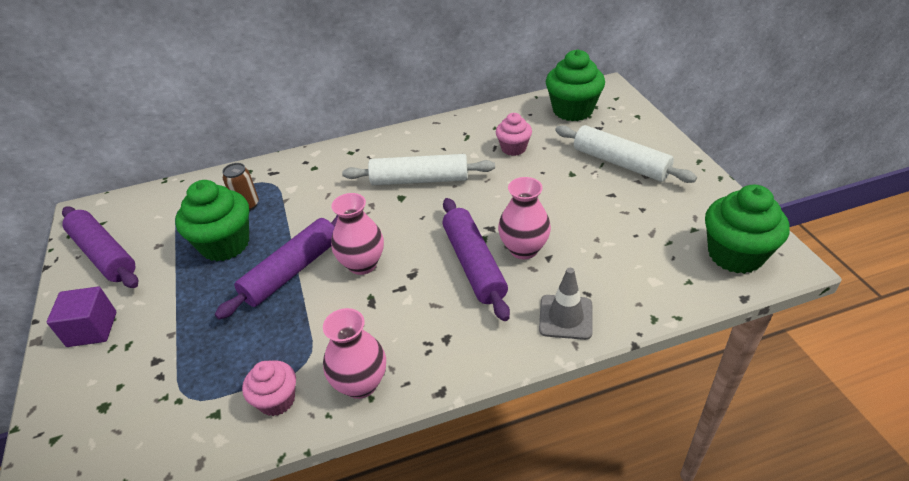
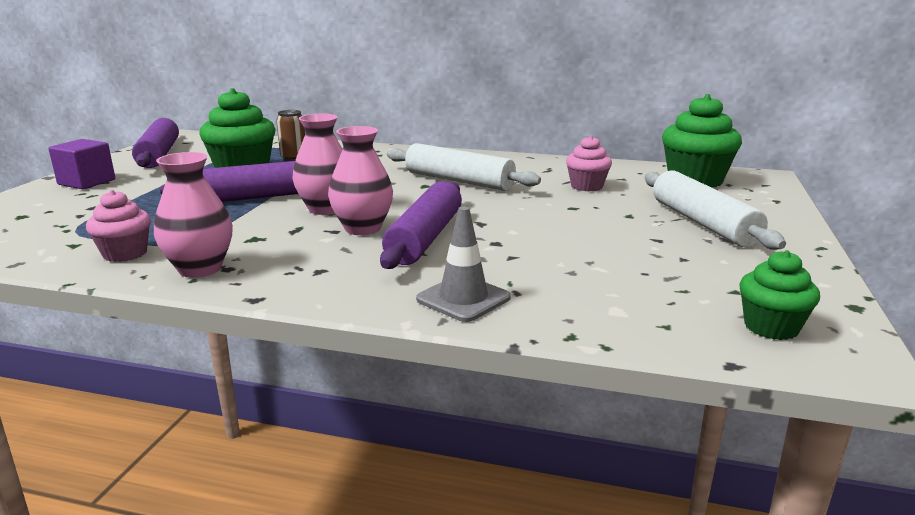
camera: 30 degrees right, 20 degrees down
pink vase [498,177,551,259] -> pink vase moved to [328,126,393,235]
green cupcake [705,185,789,274] -> green cupcake [739,250,820,340], size x0.59

